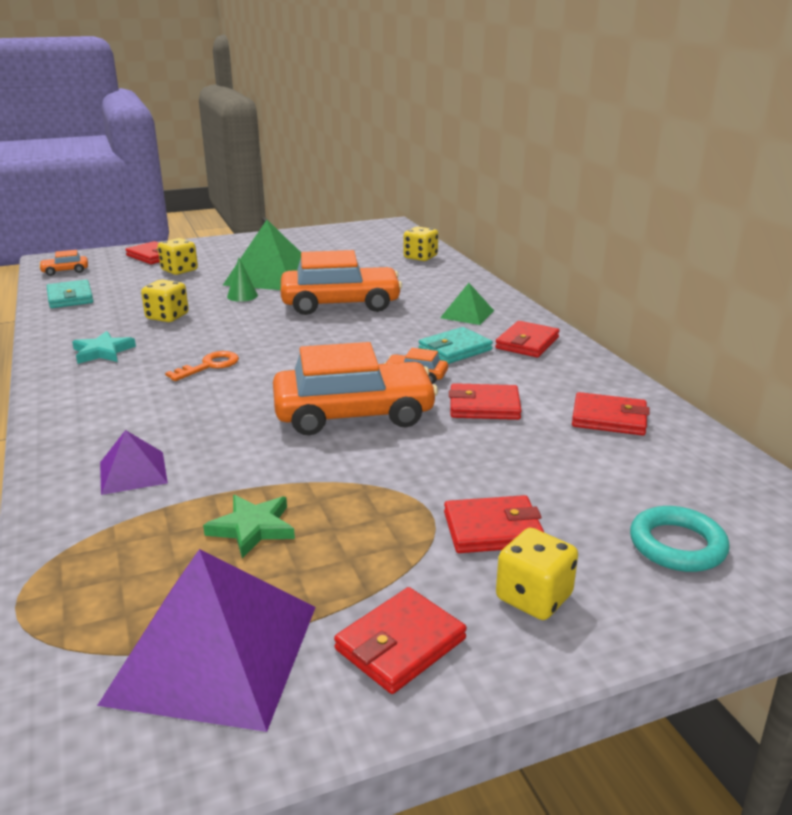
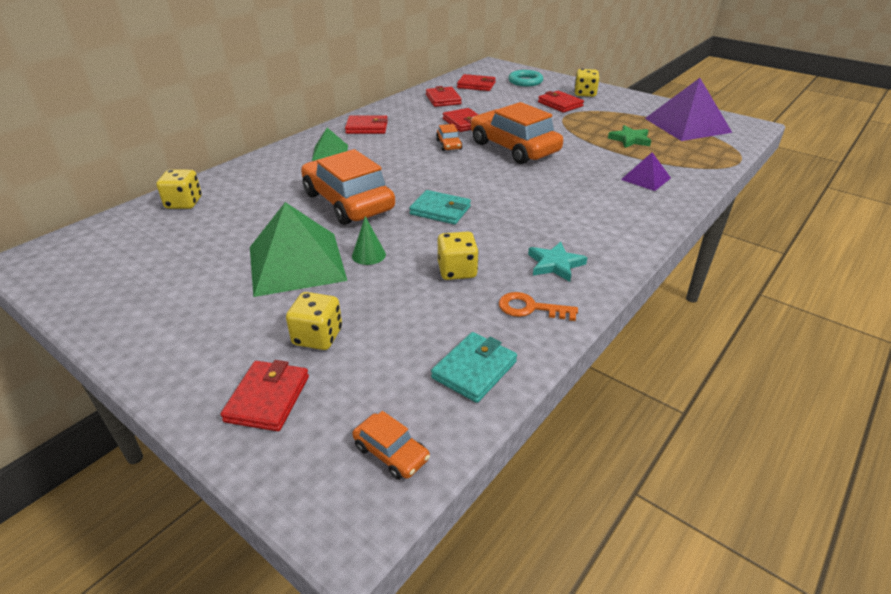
camera: 120 degrees left, 10 degrees up
orange key [165,351,239,381] -> orange key moved to [499,292,578,321]
red wallet [334,587,467,694] -> red wallet moved to [457,74,496,91]
turquoise wallet [419,327,493,364] -> turquoise wallet moved to [409,190,471,224]

